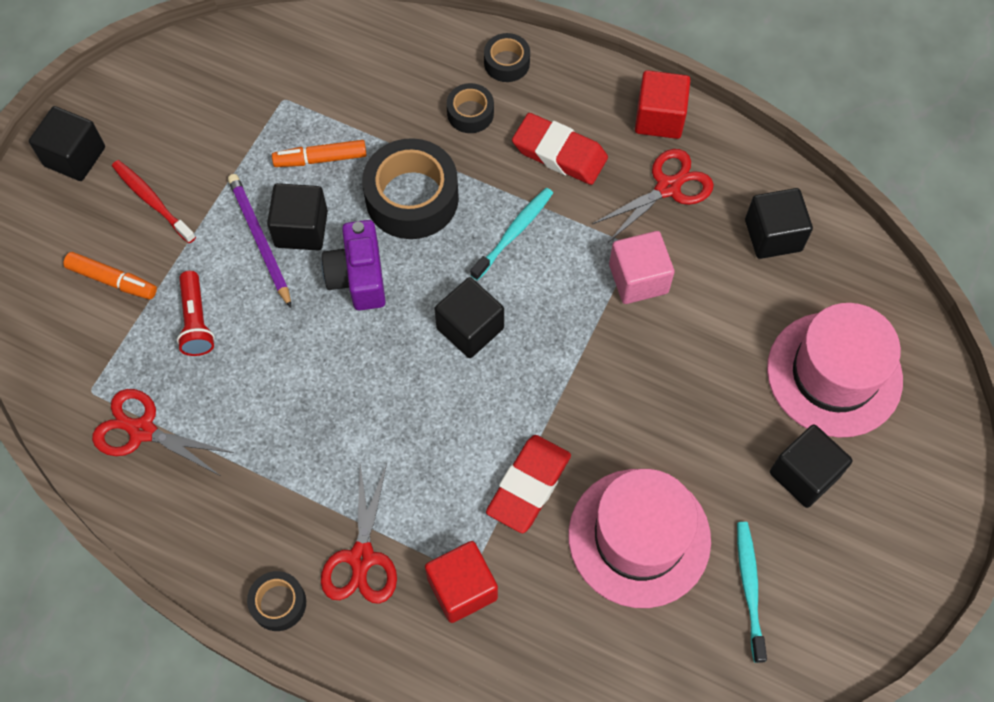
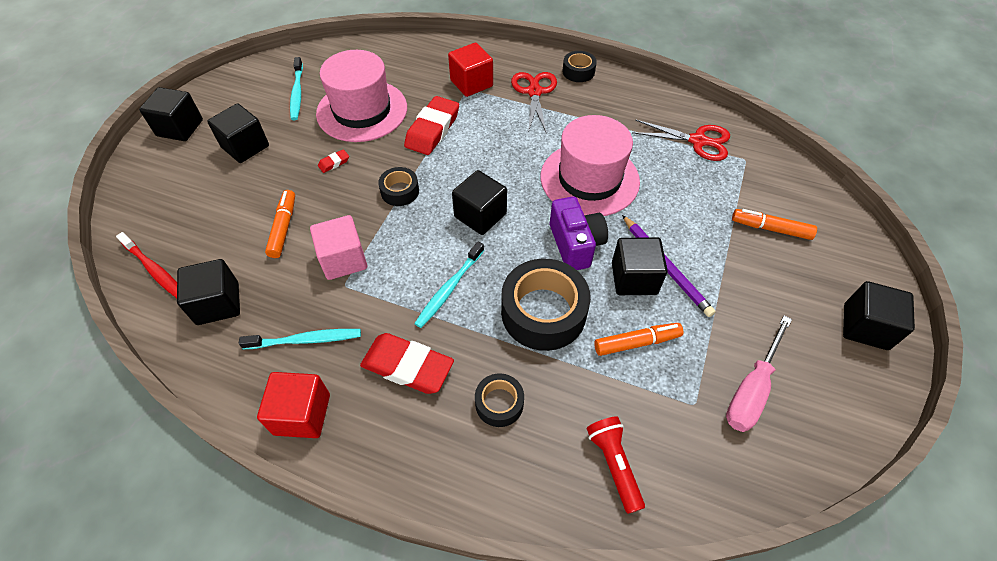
camera: 175 degrees right, 10 degrees down
red toothbrush [112,160,196,243] -> red toothbrush moved to [116,232,177,298]
red flashlight [177,271,215,356] -> red flashlight moved to [587,416,645,514]
black tape [484,33,530,82] -> black tape moved to [378,167,419,206]
red scissors [592,149,714,242] -> turquoise toothbrush [239,329,361,349]
pink hat [767,303,903,438] -> pink hat moved to [540,115,640,216]
none -> black cube [139,87,203,141]
none -> orange marker [265,190,295,258]
none -> red eraser [318,149,349,173]
none -> pink screwdriver [726,316,792,432]

